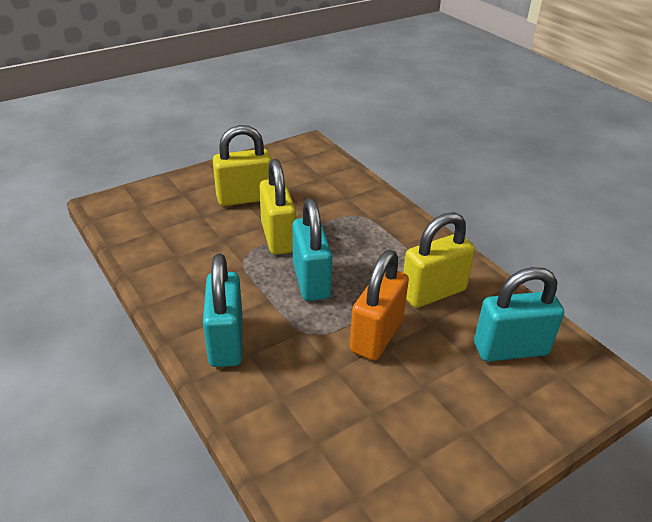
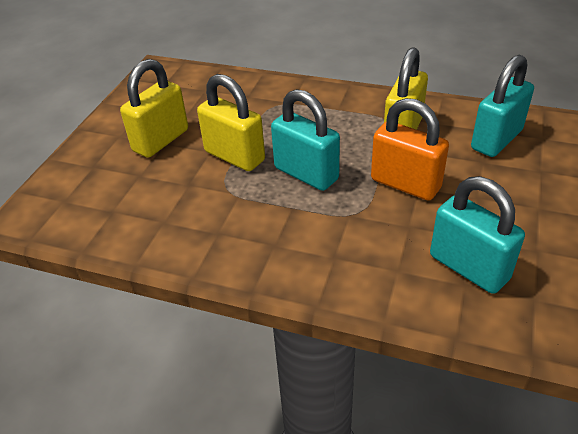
camera: 35 degrees left, 5 degrees up
turquoise padlock [203,253,243,367] -> turquoise padlock moved to [430,176,525,294]
orange padlock [350,250,409,361] -> orange padlock turned 45 degrees counterclockwise [371,98,449,201]

